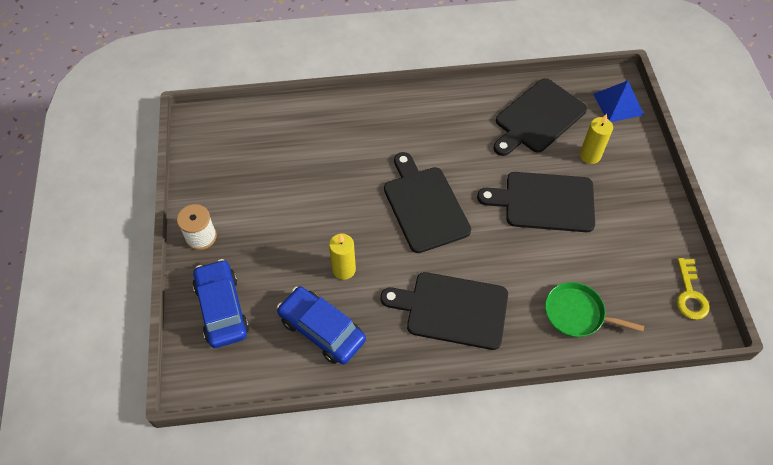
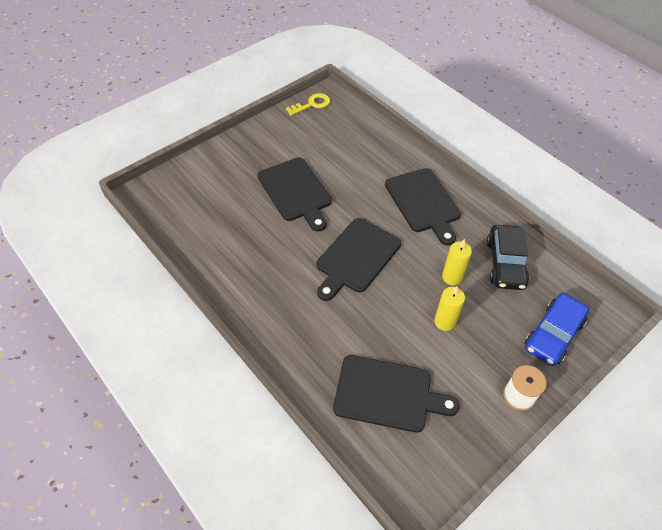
camera: 125 degrees left, 5 degrees down
blue car [277,286,366,364] -> black car [487,225,529,290]
black cutting board [493,78,587,156] -> black cutting board moved to [333,355,460,433]
green pan [545,282,644,337] -> none
yellow candle [580,114,613,164] -> yellow candle moved to [434,286,465,331]
blue pyramid [593,81,644,122] -> none

